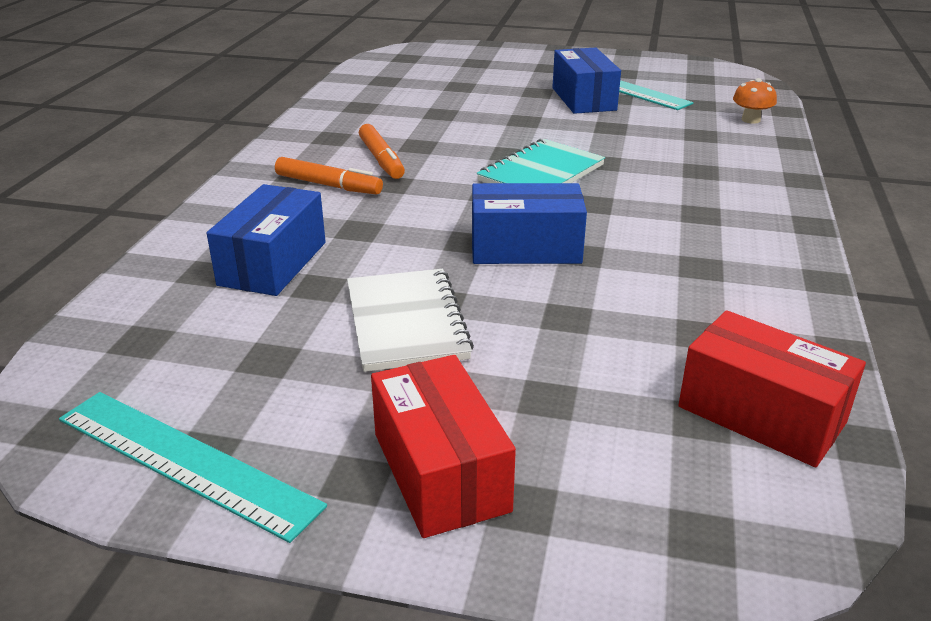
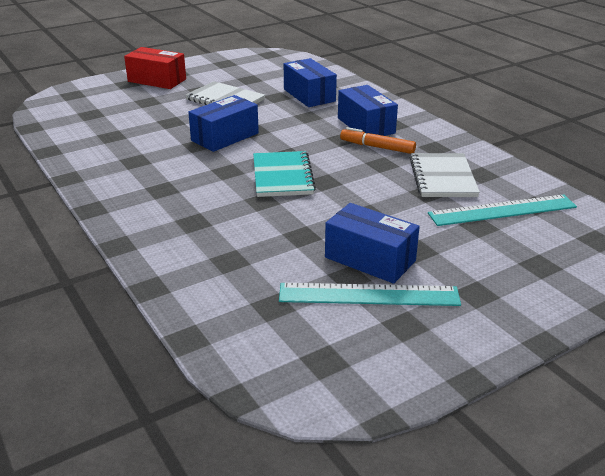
camera: 135 degrees right, 0 degrees up
turquoise ruler [59,392,327,543] -> turquoise ruler moved to [428,195,577,226]
orange marker [275,157,383,195] -> blue box [338,85,398,136]
red box [678,310,866,467] -> none
orange mushroom [733,78,777,124] -> none
none -> white notebook [410,153,480,197]

